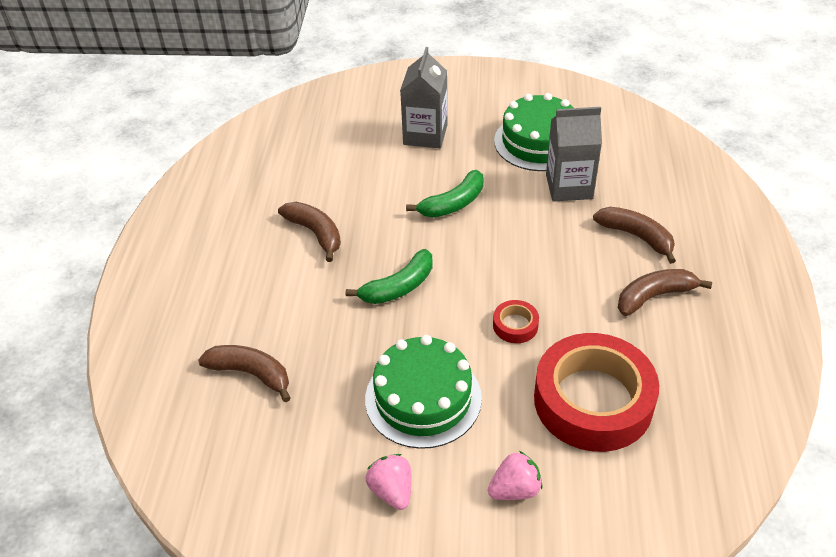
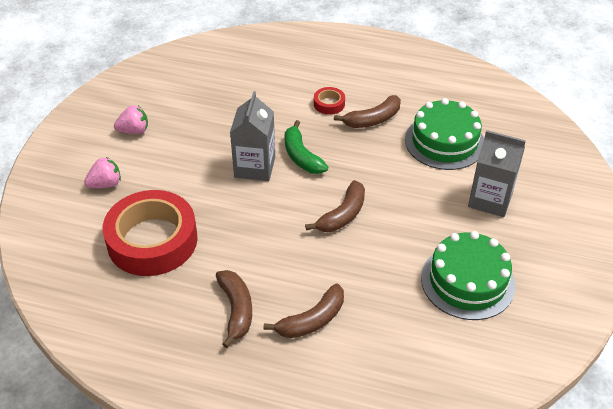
camera: 100 degrees right, 0 degrees up
brown banana [198,345,291,403] -> brown banana moved to [305,180,365,232]
green cake [365,335,482,449] -> green cake moved to [405,98,484,170]
green banana [406,170,484,218] -> none
pink strawberry [488,451,542,500] -> pink strawberry turned 105 degrees counterclockwise [84,157,121,188]
red tape [493,300,539,343] -> red tape moved to [314,87,345,115]
grey carton [546,107,602,202] -> grey carton moved to [230,91,275,181]

